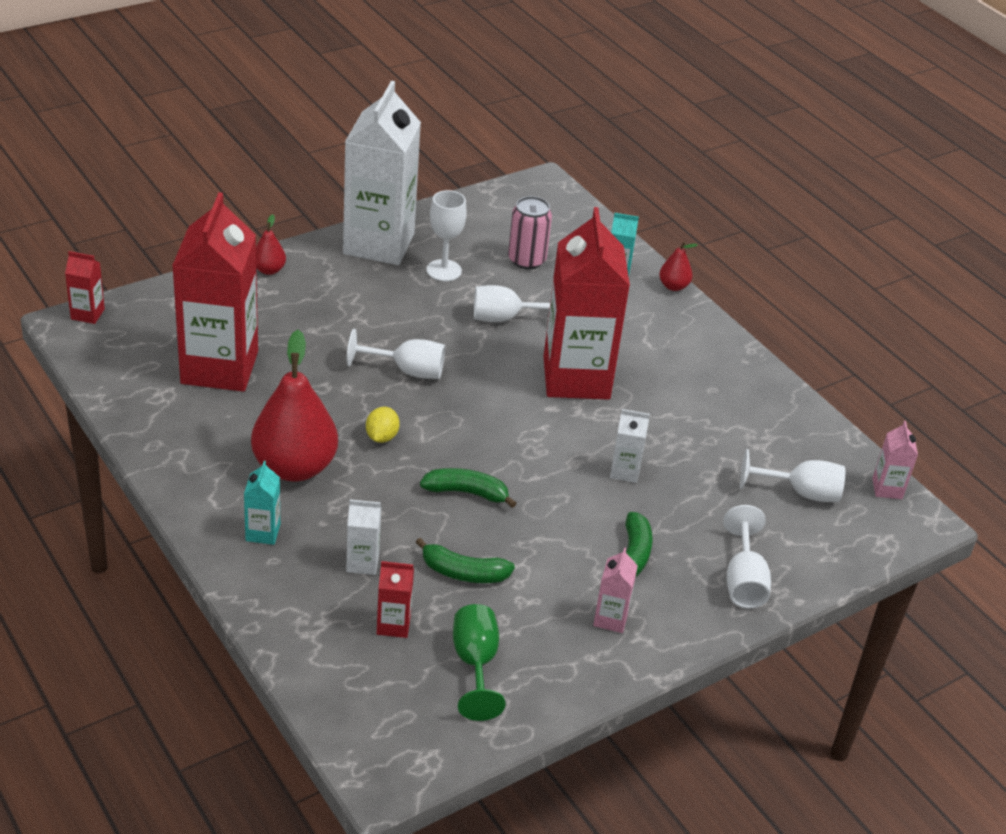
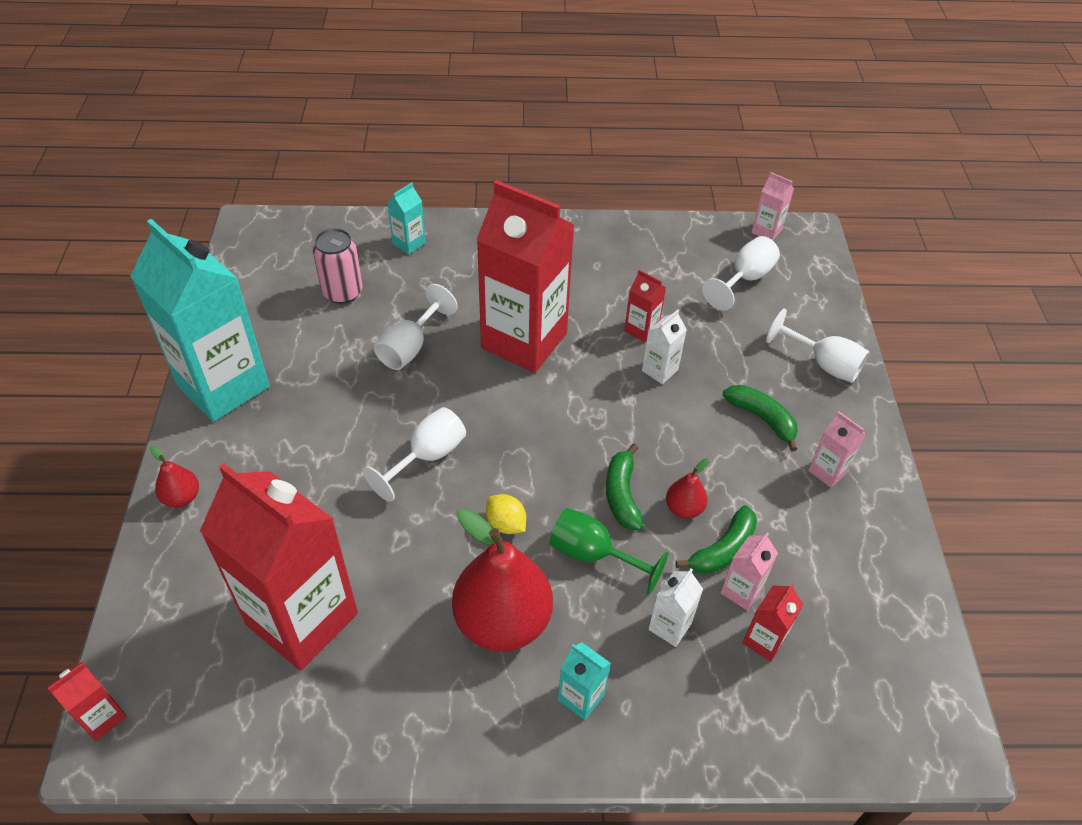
camera: 55 degrees left, 10 degrees up
white carton [343,81,421,265] -> turquoise carton [130,219,270,422]
green banana [420,468,517,508] -> green banana turned 45 degrees counterclockwise [606,444,643,530]
white goblet [427,190,467,281] -> none
green goblet [453,604,506,721] -> green goblet moved to [549,508,668,595]
red pear [659,241,698,291] -> red pear moved to [666,458,709,519]
none -> red carton [624,270,666,342]
none -> pink carton [720,532,778,610]

